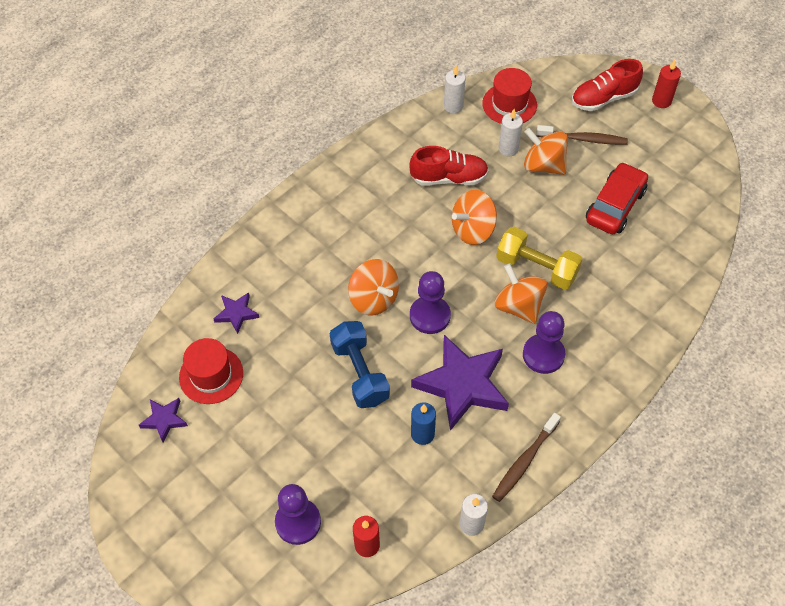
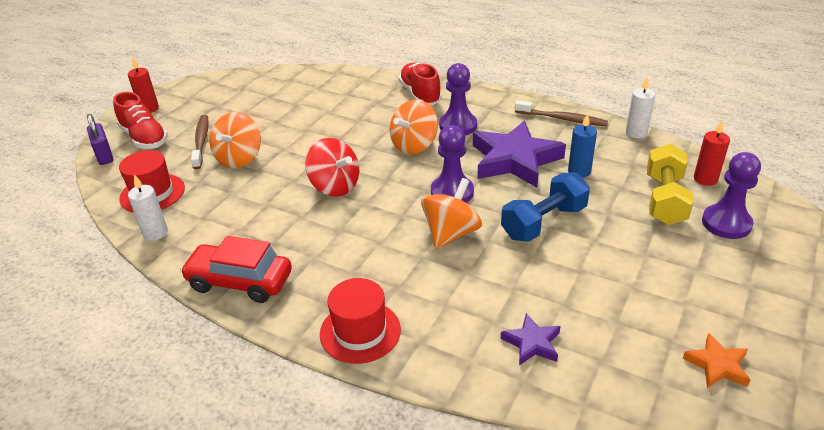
camera: 105 degrees left, 20 degrees down
purple star [139,398,188,442] -> orange star [683,333,751,388]
red hat [179,338,243,404] -> red hat moved to [320,278,401,364]
red shoe [409,146,489,185] -> red shoe moved to [399,63,442,105]
orange spinning top [452,190,497,245] -> red spinning top [305,138,359,196]
yellow dumbbell [496,227,582,290] -> yellow dumbbell moved to [647,144,694,225]
white candle [499,109,523,156] -> none
red car [586,162,648,234] -> red car moved to [180,236,292,303]
none -> purple padlock [87,114,113,165]

